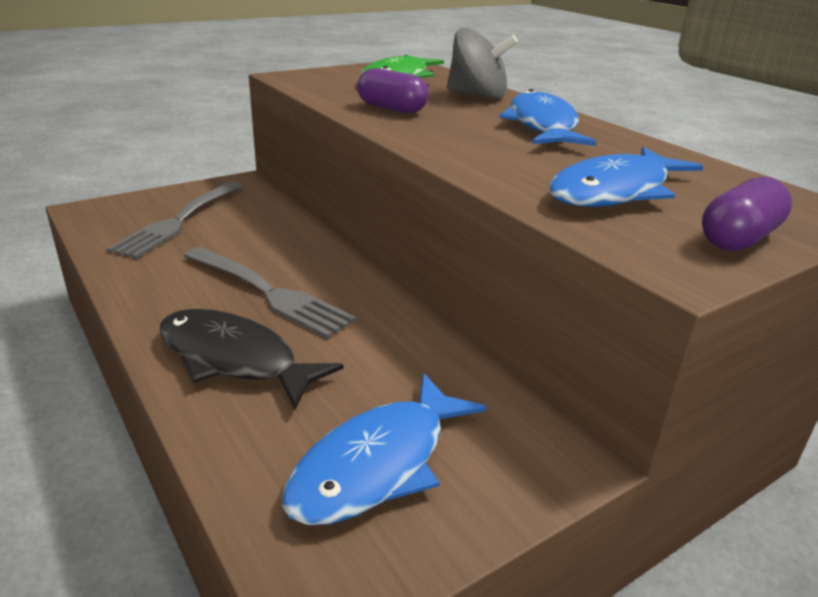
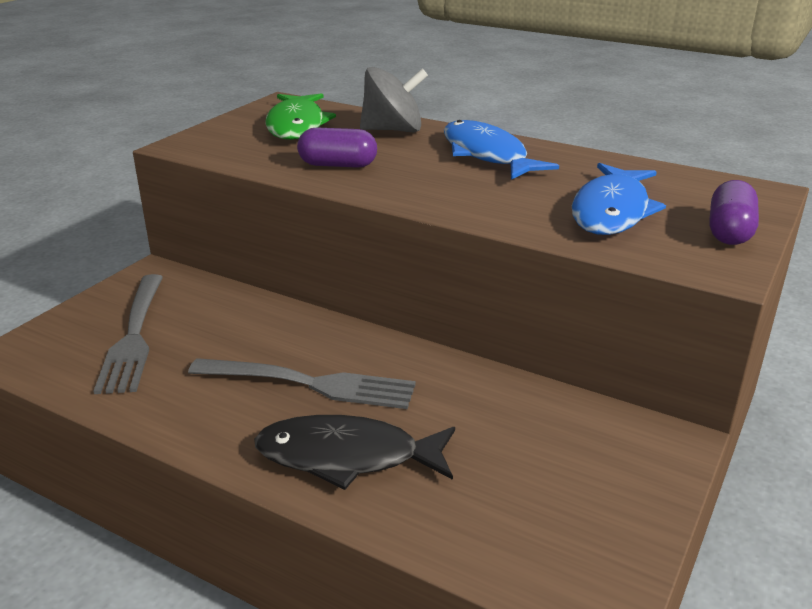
camera: 25 degrees left, 0 degrees up
blue fish [282,373,487,525] -> none

